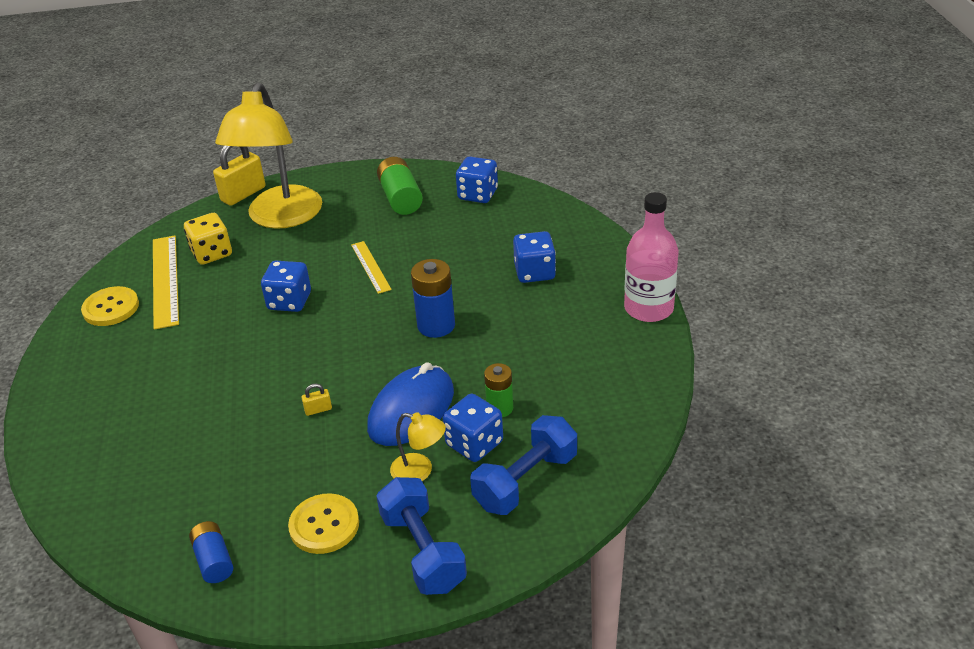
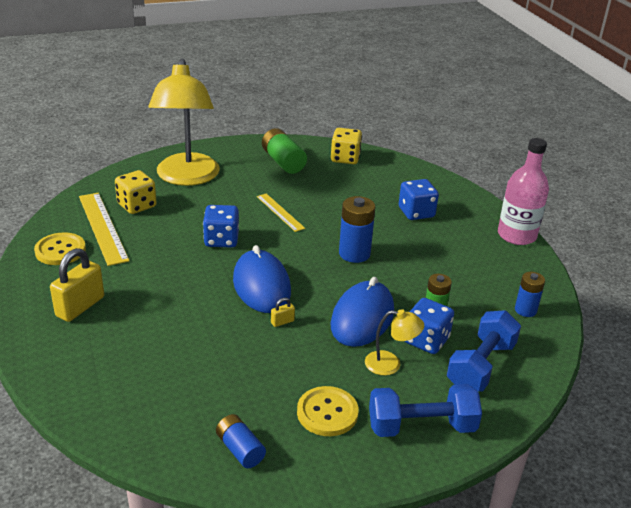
camera: 15 degrees left, 5 degrees down
yellow padlock [213,146,265,206] -> yellow padlock moved to [50,248,104,322]
blue dumbbell [376,477,467,595] -> blue dumbbell turned 60 degrees counterclockwise [369,384,482,437]
blue dice [456,157,498,203] -> yellow dice [331,128,362,164]
none -> blue mouse [233,245,291,313]
none -> blue battery [515,272,545,317]

